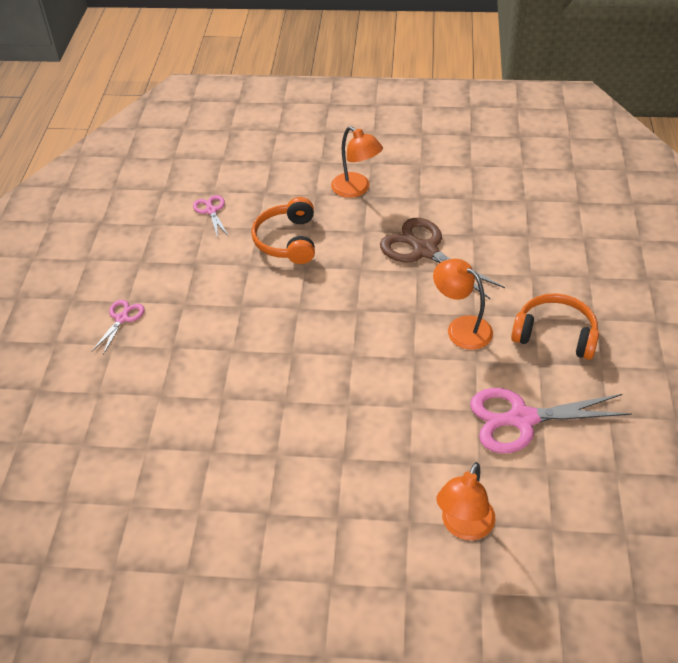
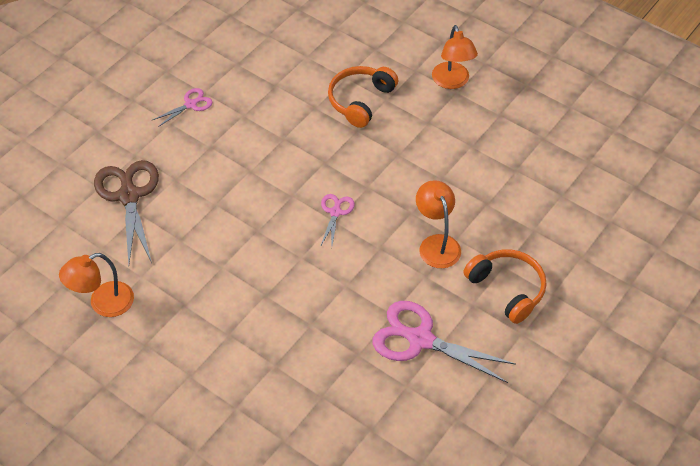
camera: 30 degrees right, 5 degrees up
pink scissors [193,195,229,238] -> pink scissors moved to [320,194,355,247]
brown scissors [380,218,505,299] -> brown scissors moved to [94,160,159,264]
orange lamp [436,462,495,540] -> orange lamp moved to [59,253,134,317]

